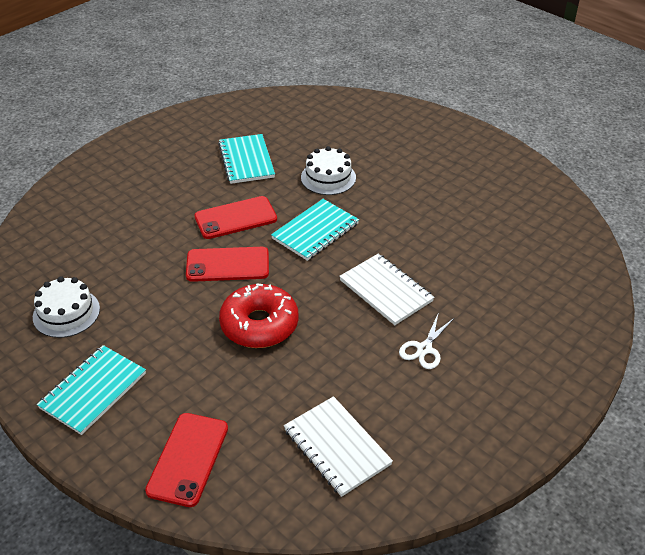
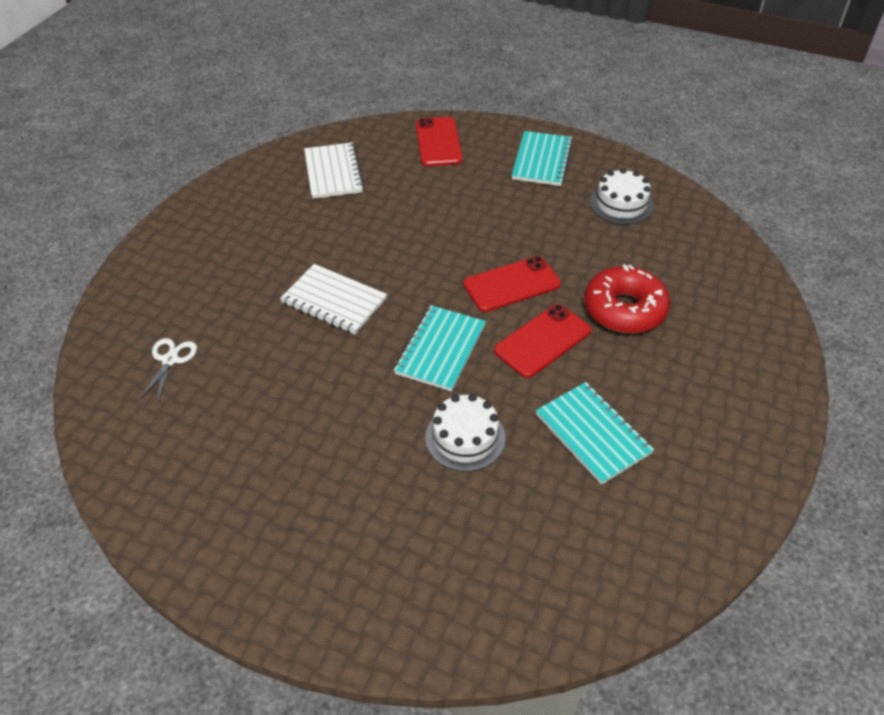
camera: 160 degrees right, 5 degrees up
red donut [219,283,299,348] -> red donut moved to [585,264,670,333]
white notebook [284,396,393,497] -> white notebook turned 45 degrees clockwise [304,143,364,199]
white scissors [399,312,454,369] -> white scissors moved to [138,338,197,405]

